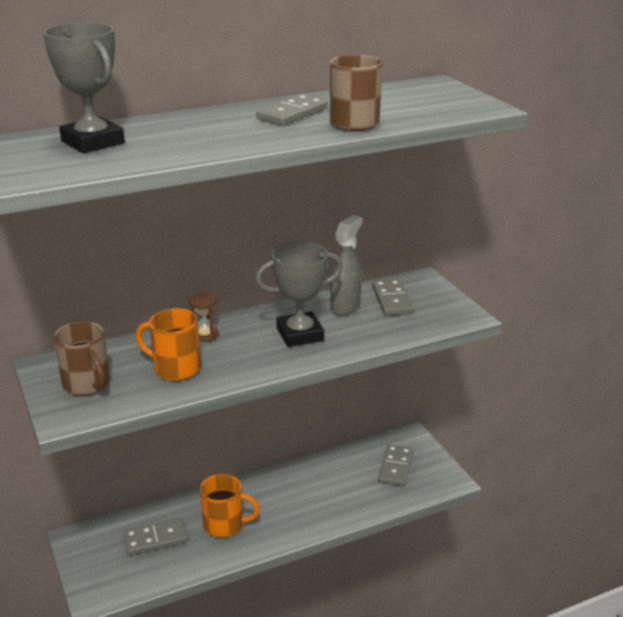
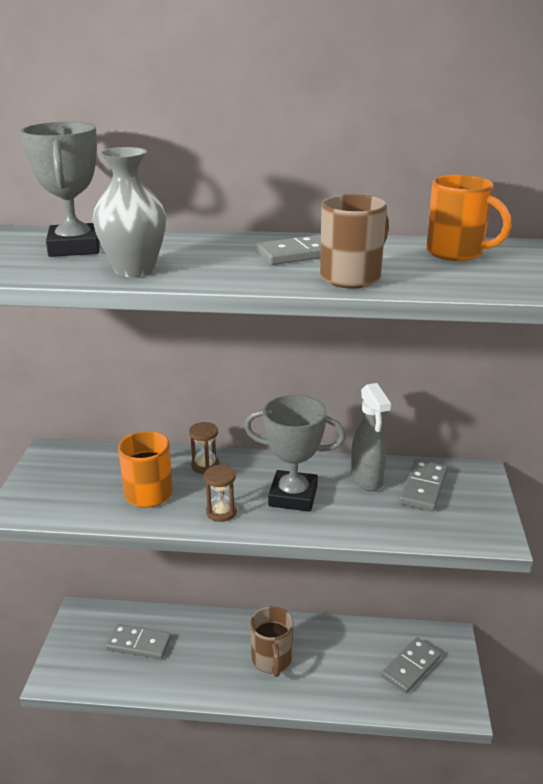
camera: 30 degrees right, 0 degrees up
brown mug [53,321,110,396] -> brown mug moved to [250,606,293,677]
orange mug [200,474,260,538] -> orange mug moved to [426,175,512,261]
grey spray bottle [330,215,363,316] -> grey spray bottle turned 105 degrees clockwise [351,383,391,491]
none -> grey vase [92,147,166,277]
none -> brown hourglass [204,465,237,522]

